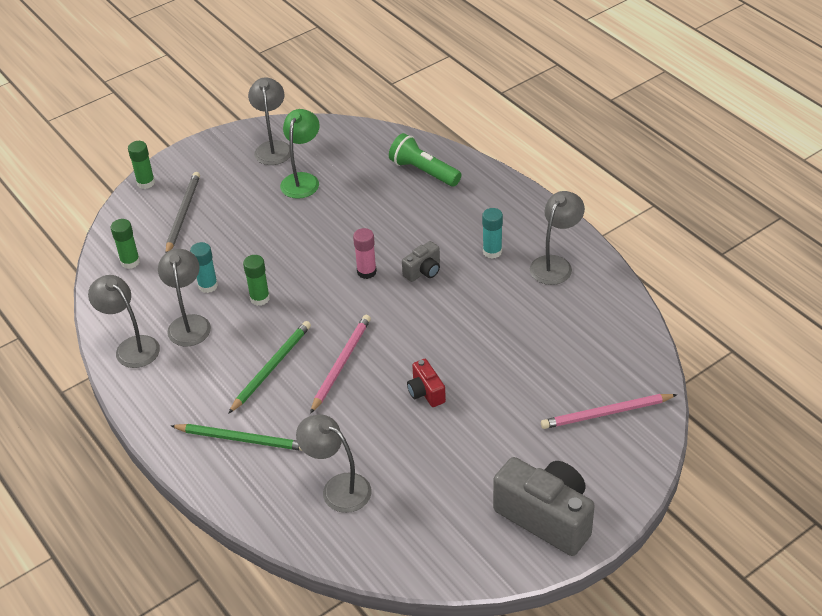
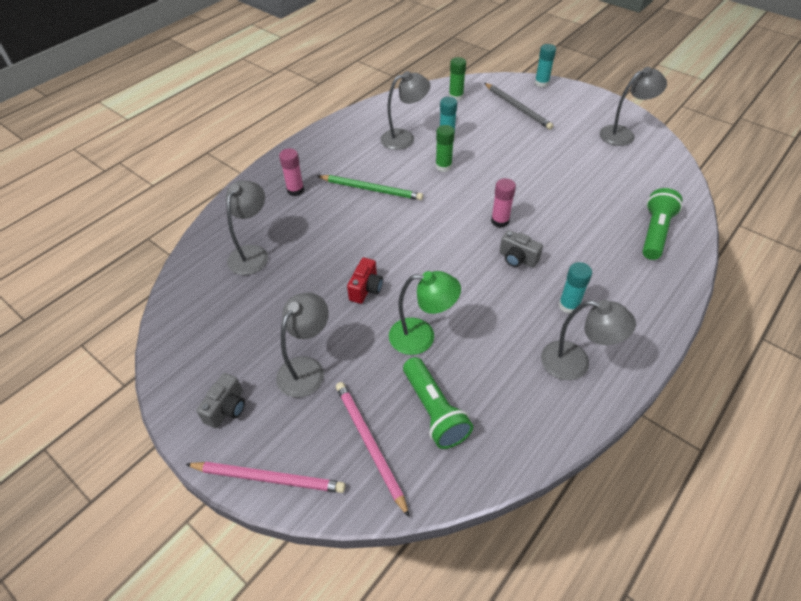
camera: 75 degrees right, 5 degrees up
grey lamp [88,275,160,368] -> grey lamp moved to [276,293,329,398]
green glue stick [128,141,155,189] -> turquoise glue stick [535,44,556,87]
grey pencil [165,172,200,253] -> grey pencil turned 60 degrees clockwise [484,83,553,130]
green pencil [171,424,302,451] -> pink glue stick [279,148,304,196]
green lamp [280,109,319,199] -> green lamp moved to [389,271,461,355]
pink pencil [310,315,371,414] -> pink pencil moved to [185,462,345,493]
red camera [407,359,446,407] -> red camera turned 150 degrees clockwise [347,257,383,304]
grey camera [493,457,595,556] -> grey camera [196,373,245,428], size x0.49
none -> green flashlight [403,357,473,449]

